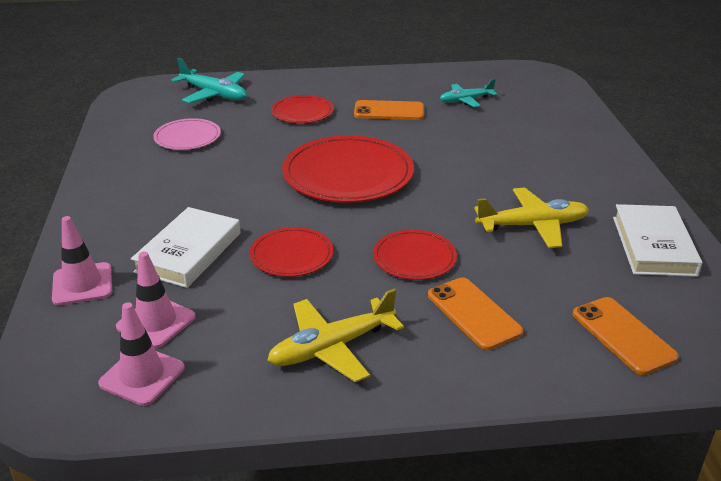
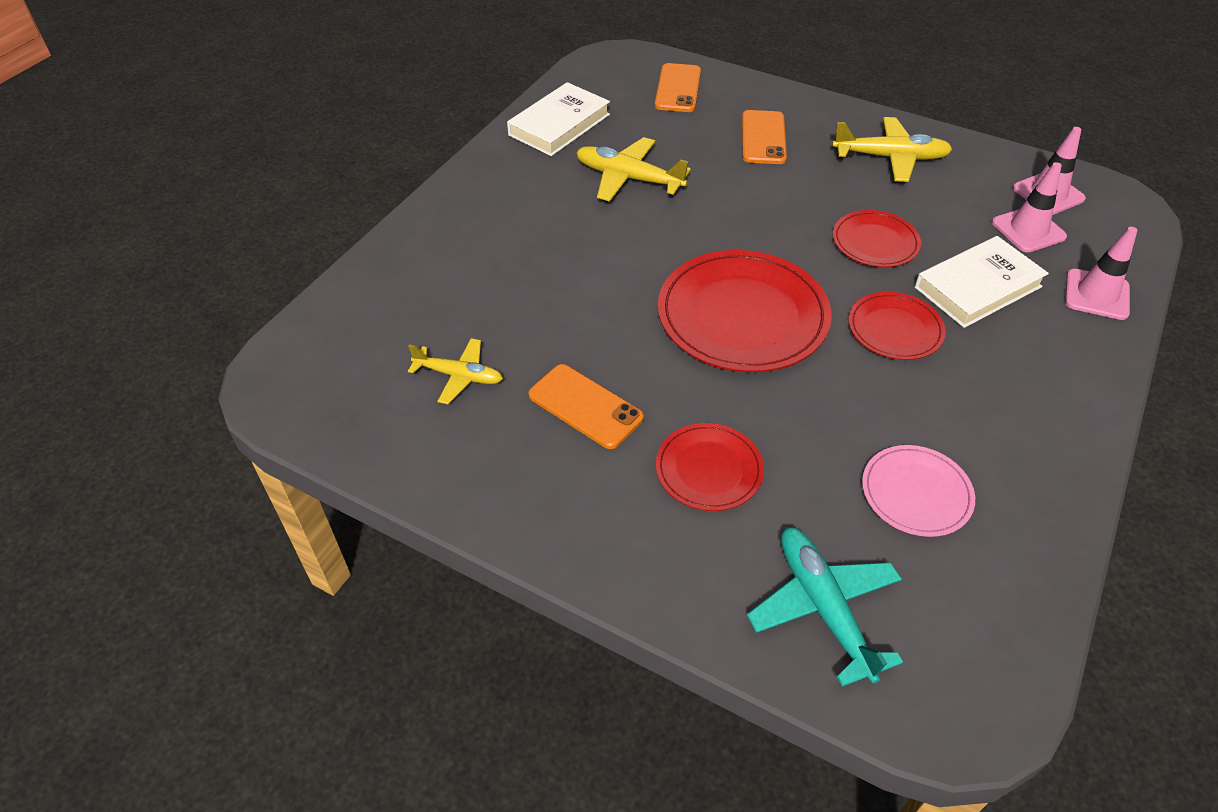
camera: 145 degrees left, 15 degrees up
red plate [373,230,457,280] -> red plate moved to [849,292,946,360]
turquoise plane [440,79,497,107] -> yellow plane [408,338,503,404]

